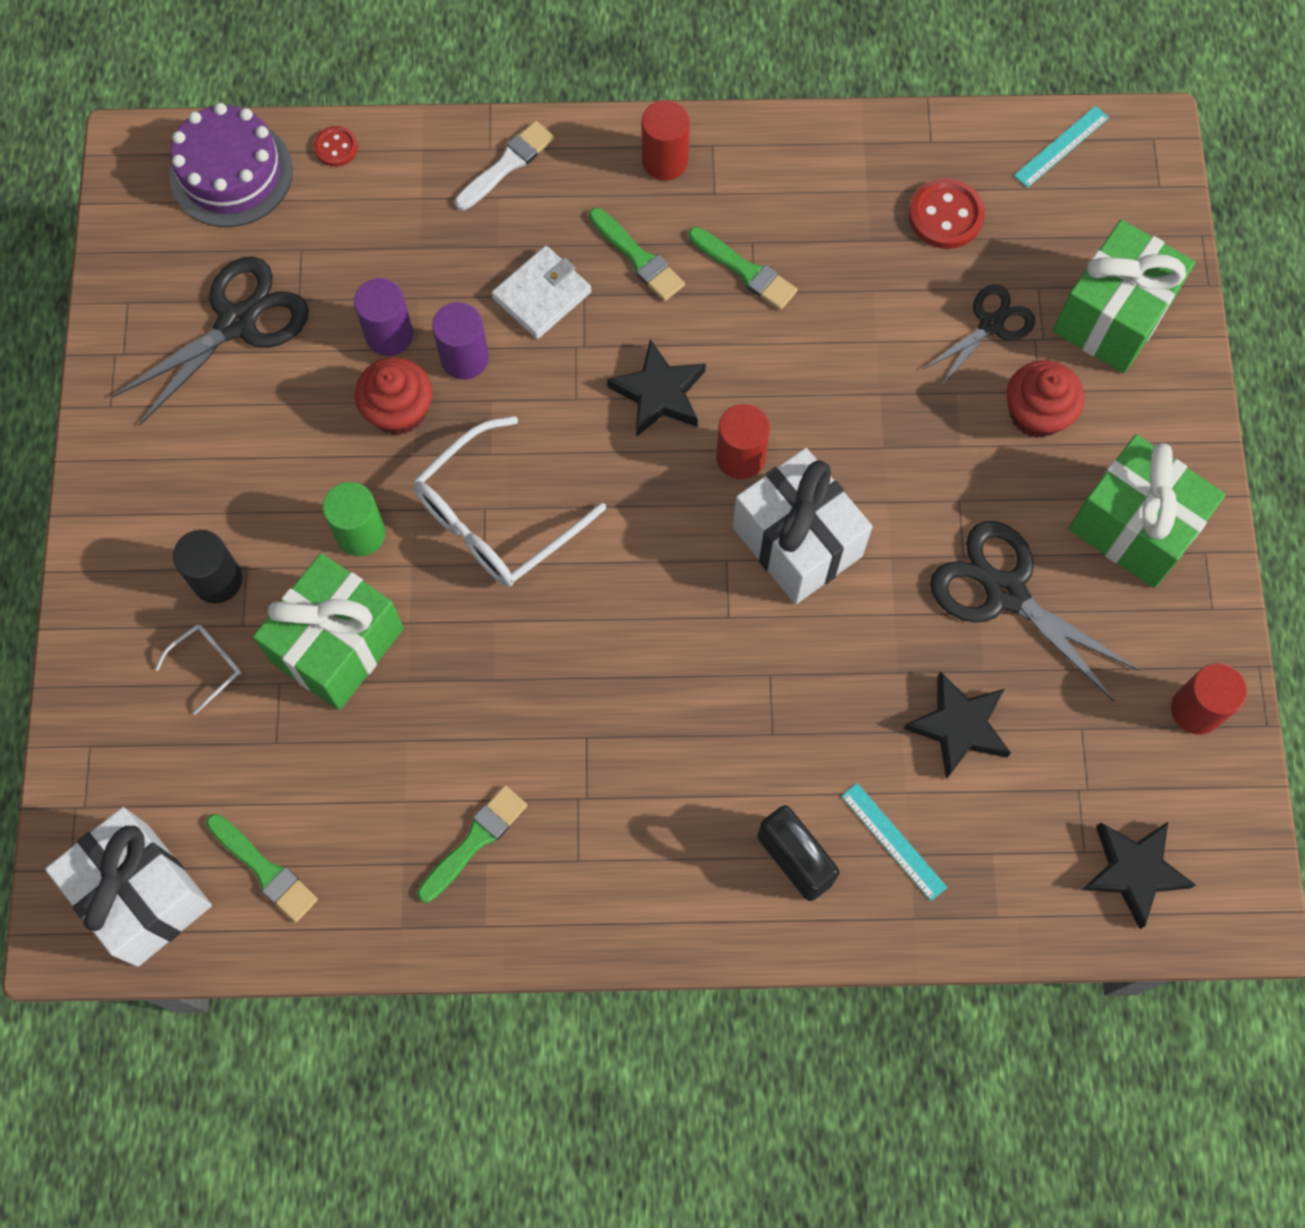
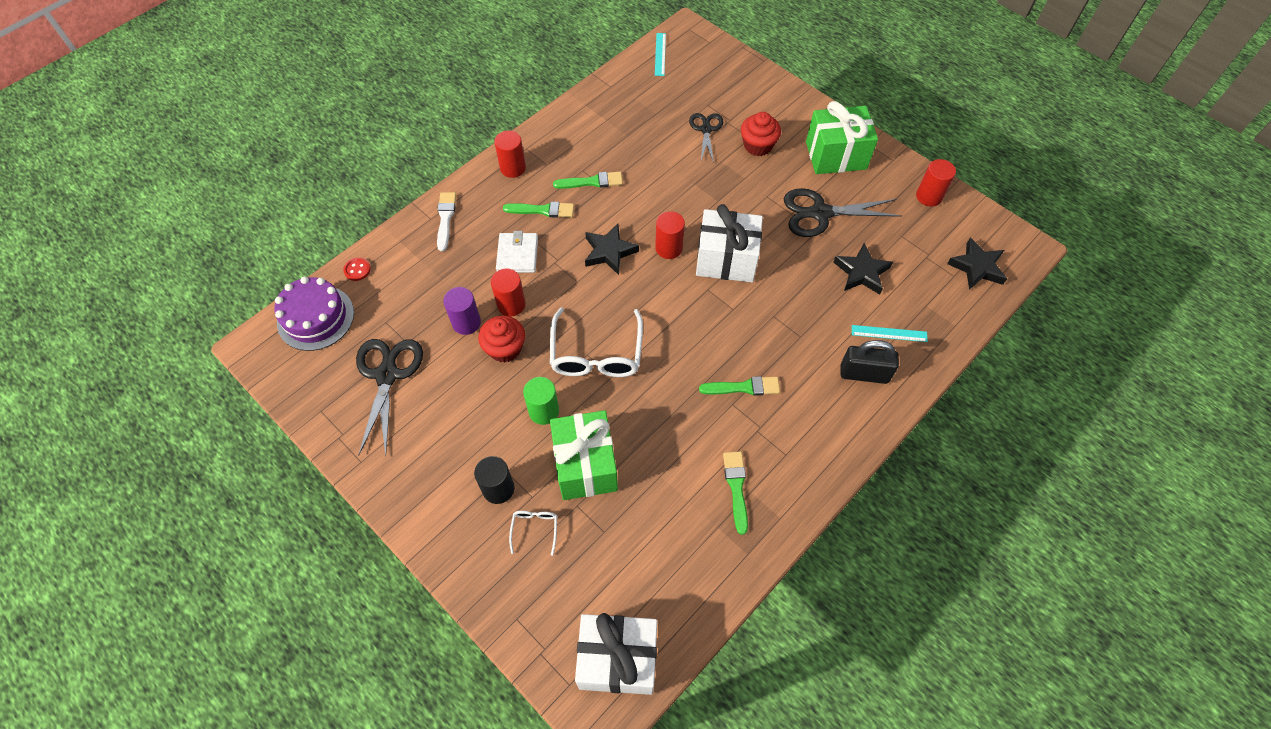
camera: 45 degrees left, 10 degrees down
green brush [206,814,318,922] -> green brush moved to [699,376,780,396]
purple cylinder [432,302,489,380] -> red cylinder [491,269,526,316]
red button [909,178,985,249] -> none
green gift [1053,220,1195,373] -> none

